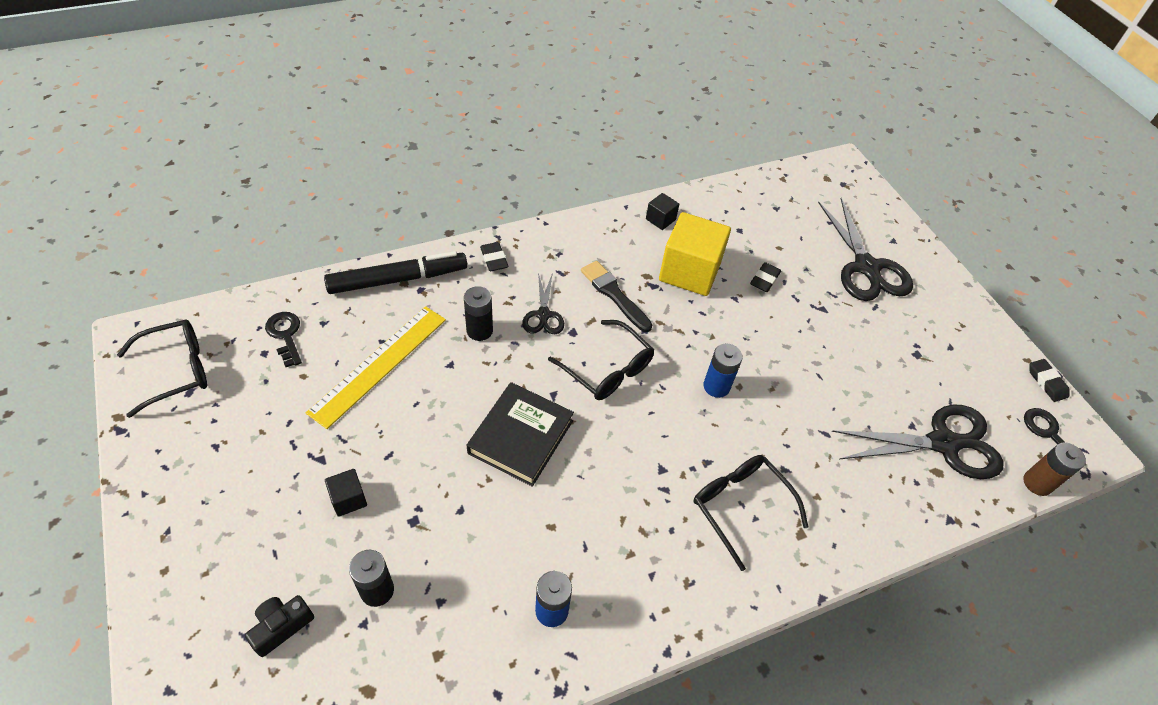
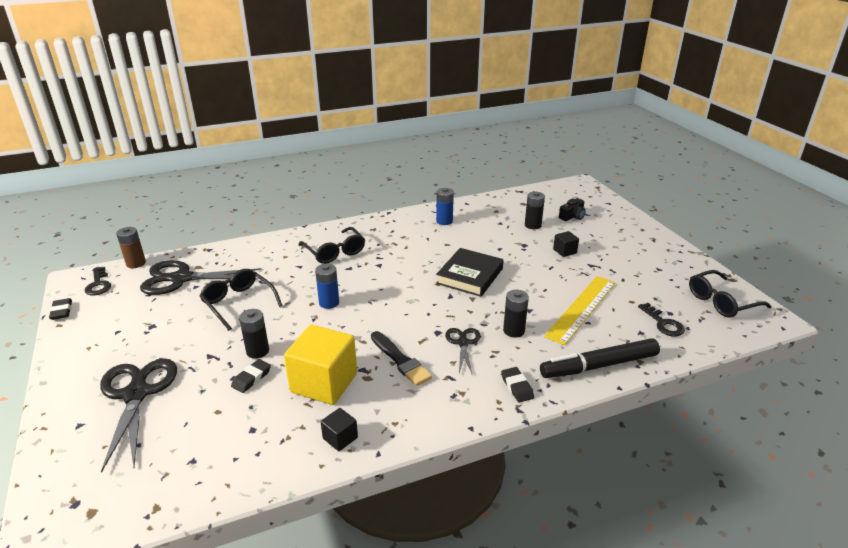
camera: 175 degrees left, 20 degrees down
black glasses [548,320,654,400] -> black glasses moved to [199,269,283,331]
none -> black battery [239,309,269,359]

